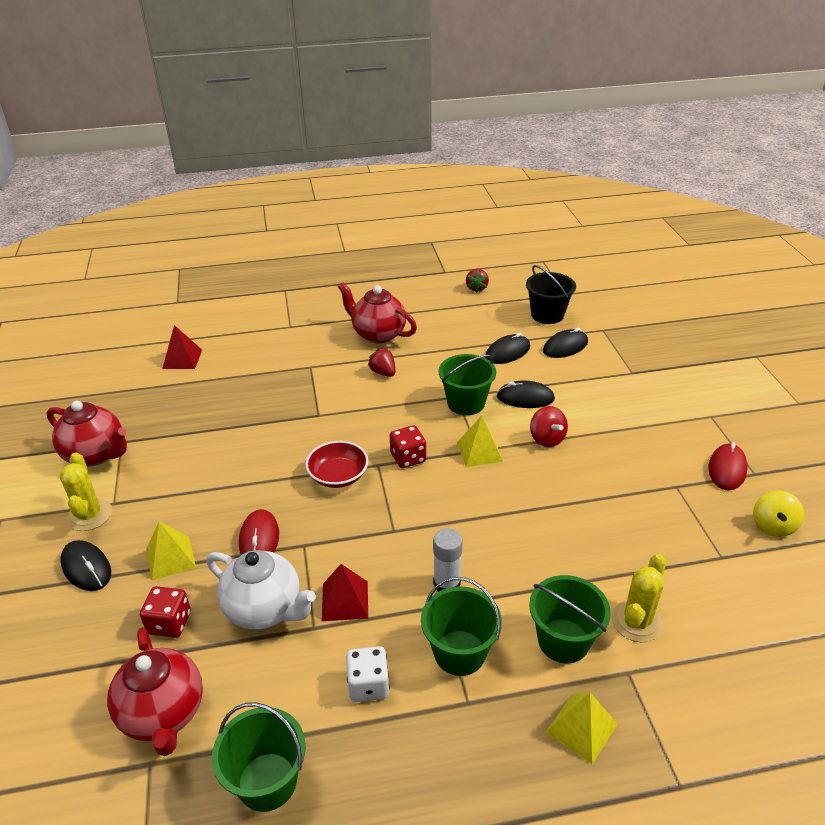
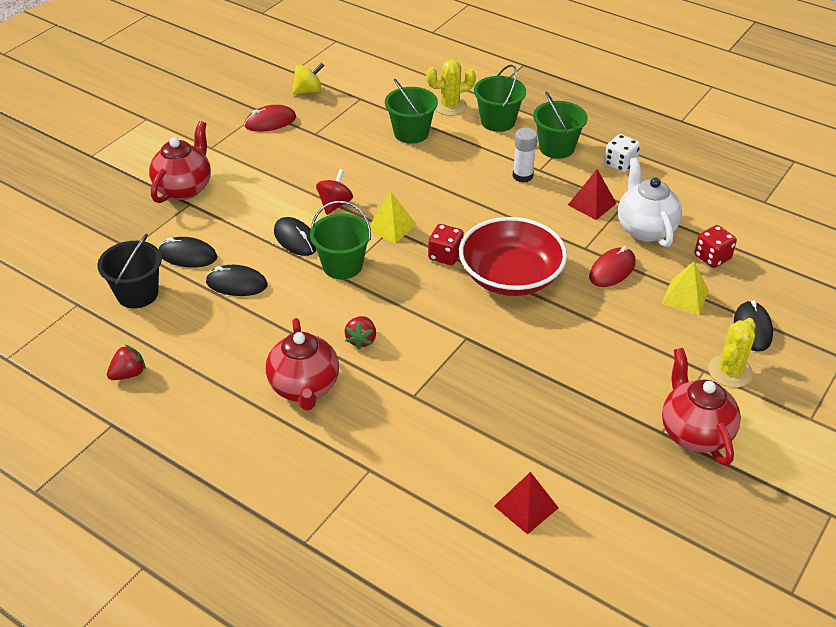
camera: 135 degrees left, 5 degrees up
red teapot [107,627,203,756] -> red teapot moved to [149,121,211,203]
green bucket [212,702,306,812] -> green bucket moved to [385,79,438,144]
red bowl [305,441,369,488] -> red bowl [459,217,567,296], size x1.76
yellow pyramid [545,692,618,764] -> none

